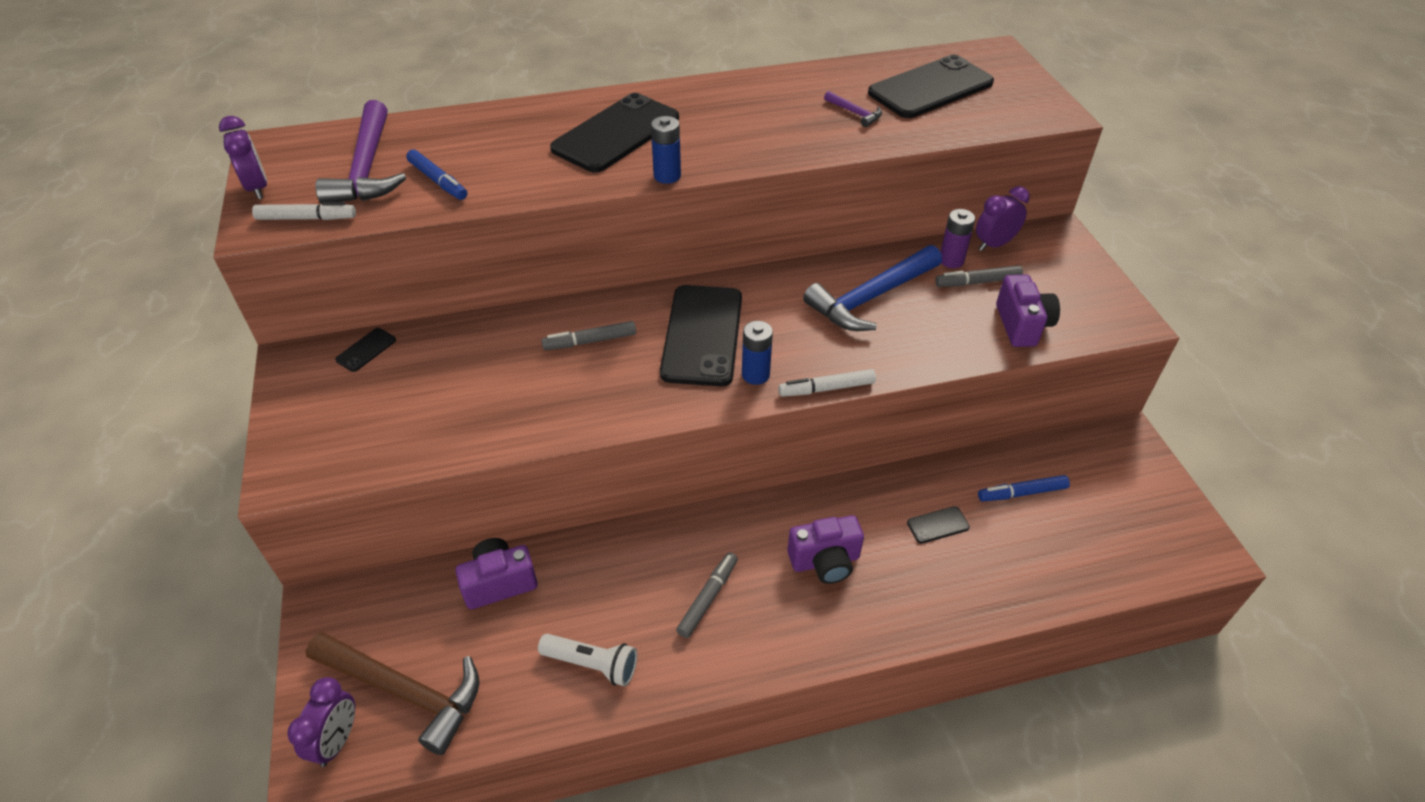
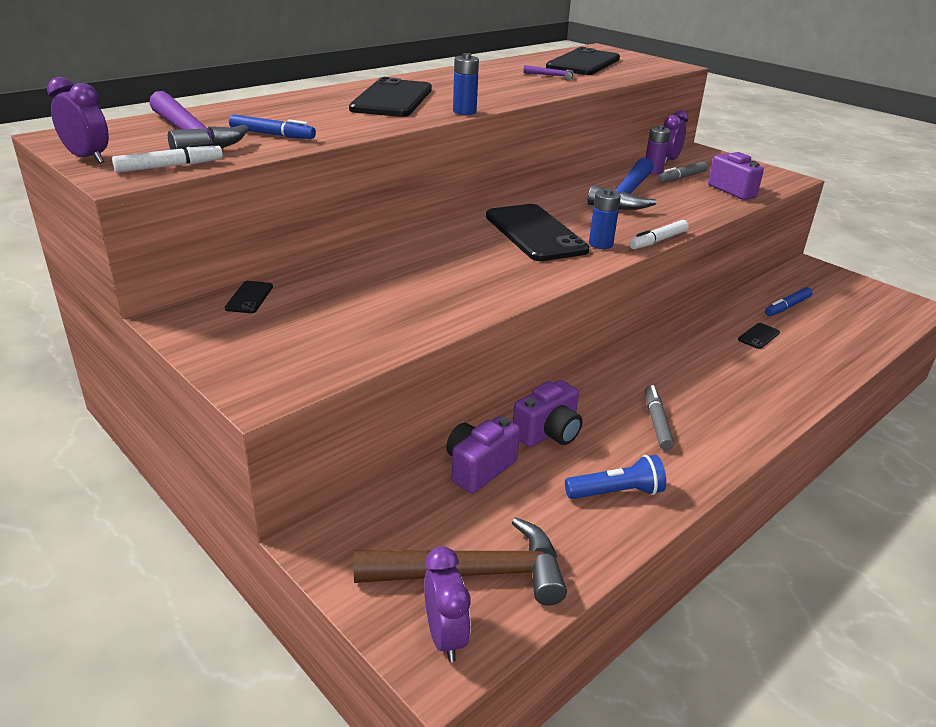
camera: 30 degrees left, 15 degrees down
white flashlight [538,634,637,686] -> blue flashlight [565,455,666,499]
grey marker [542,321,636,350] -> none
purple camera [788,515,864,584] -> purple camera moved to [513,380,583,447]

